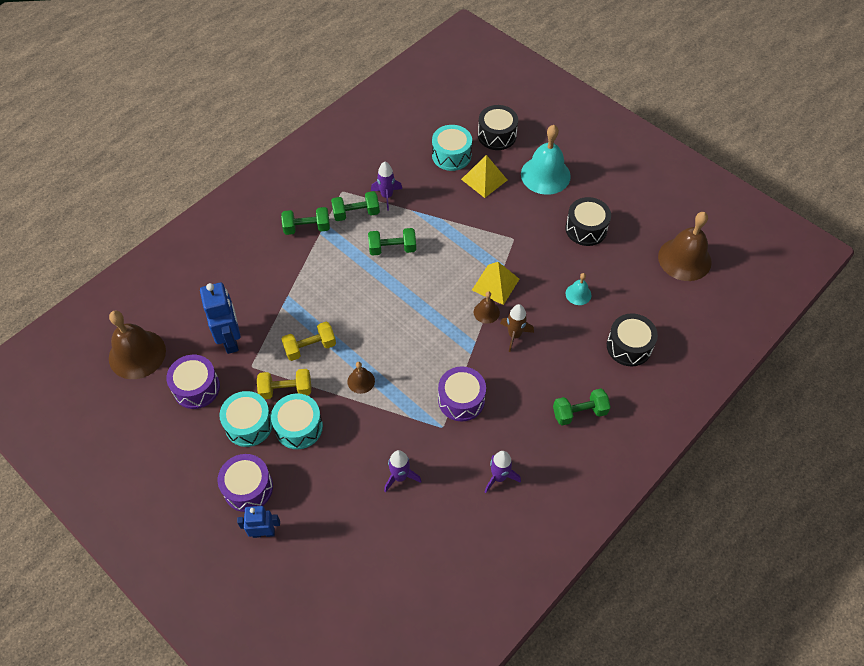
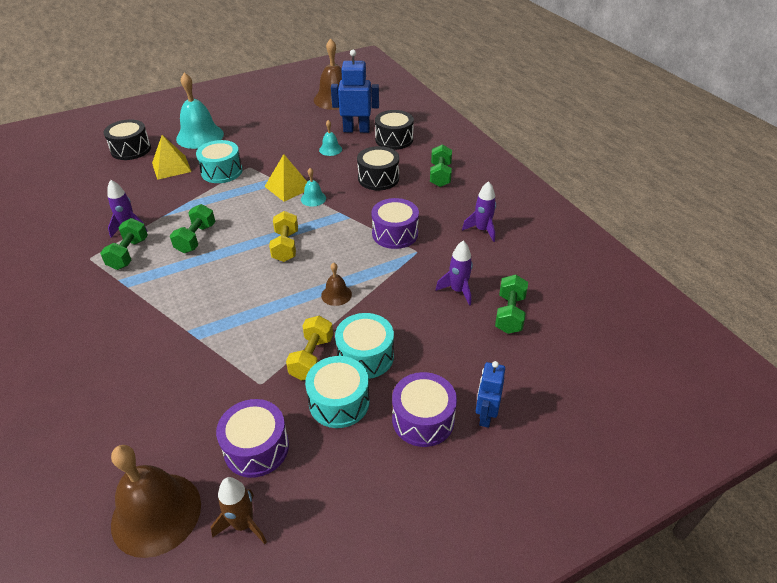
camera: 70 degrees left, 15 degrees down
blue robot [200,282,241,354] -> blue robot moved to [331,50,379,133]
green dumbbell [281,207,330,235] -> green dumbbell moved to [495,275,528,334]
yellow dumbbell [281,322,336,361] -> yellow dumbbell moved to [269,211,298,262]
turquoise drum [432,125,472,171] -> turquoise drum moved to [196,140,243,183]
brown bell [474,291,500,324] -> turquoise bell [301,168,326,207]
brown rocket [500,304,534,352] -> brown rocket moved to [211,477,267,544]
black drum [565,197,611,246] -> black drum moved to [357,146,399,190]

